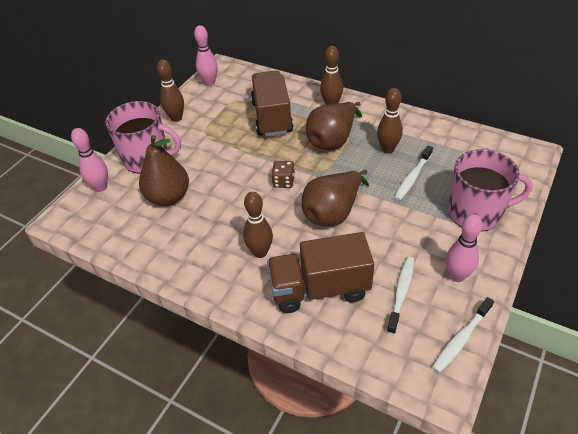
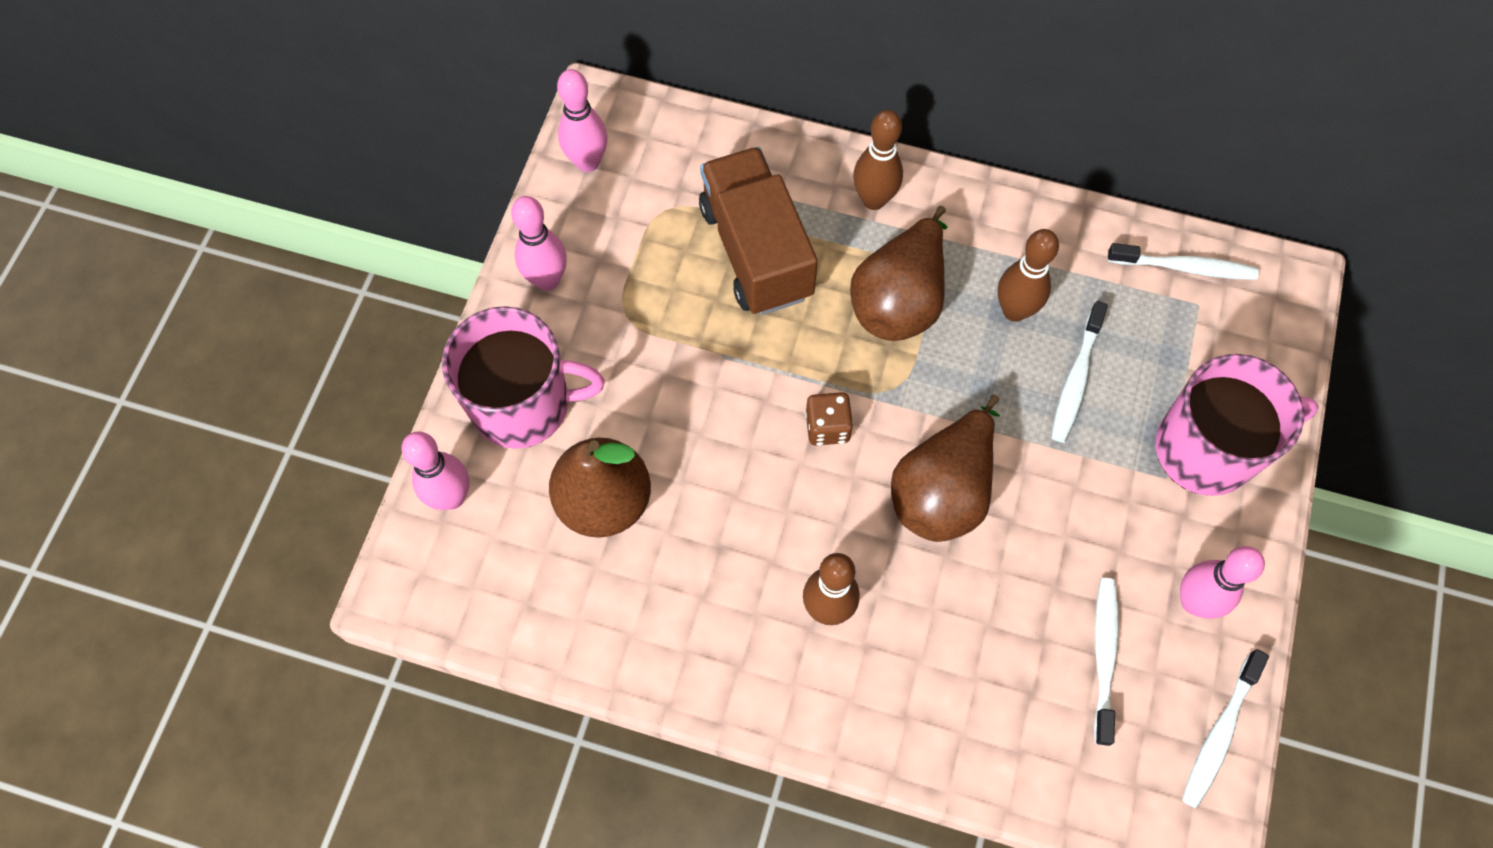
camera: 15 degrees left, 20 degrees up
brown bowling pin [157,60,184,122] -> pink bowling pin [511,196,567,291]
brown truck [267,232,374,313] -> none
none -> white toothbrush [1107,243,1259,280]

